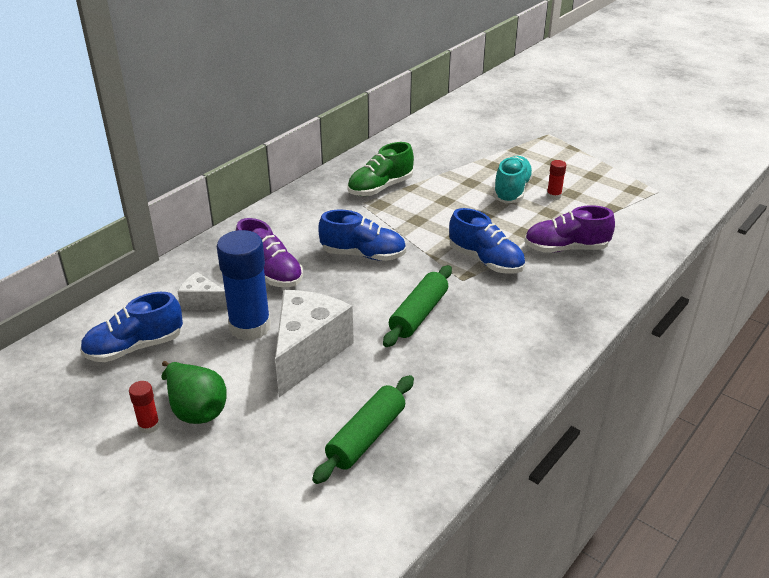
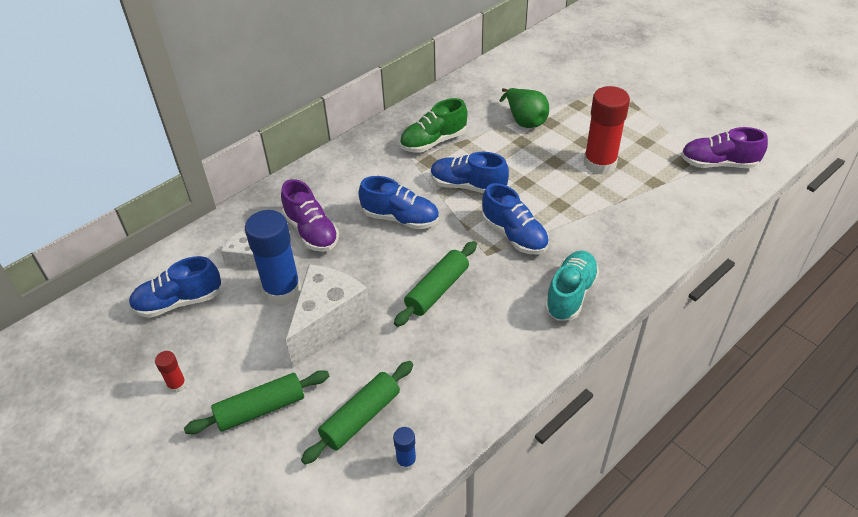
camera: 10 degrees right, 10 degrees up
green pear [161,361,227,424] -> green pear moved to [500,88,549,128]
turquoise shoe [493,156,533,203] -> turquoise shoe moved to [545,251,599,321]
purple shoe [524,205,615,253] -> purple shoe moved to [681,127,768,168]
red glue stick [547,160,566,200] -> red glue stick [584,86,630,174], size x2.24
none -> green rolling pin [184,370,329,434]
none -> blue glue stick [393,427,416,470]
none -> blue shoe [431,152,509,193]

